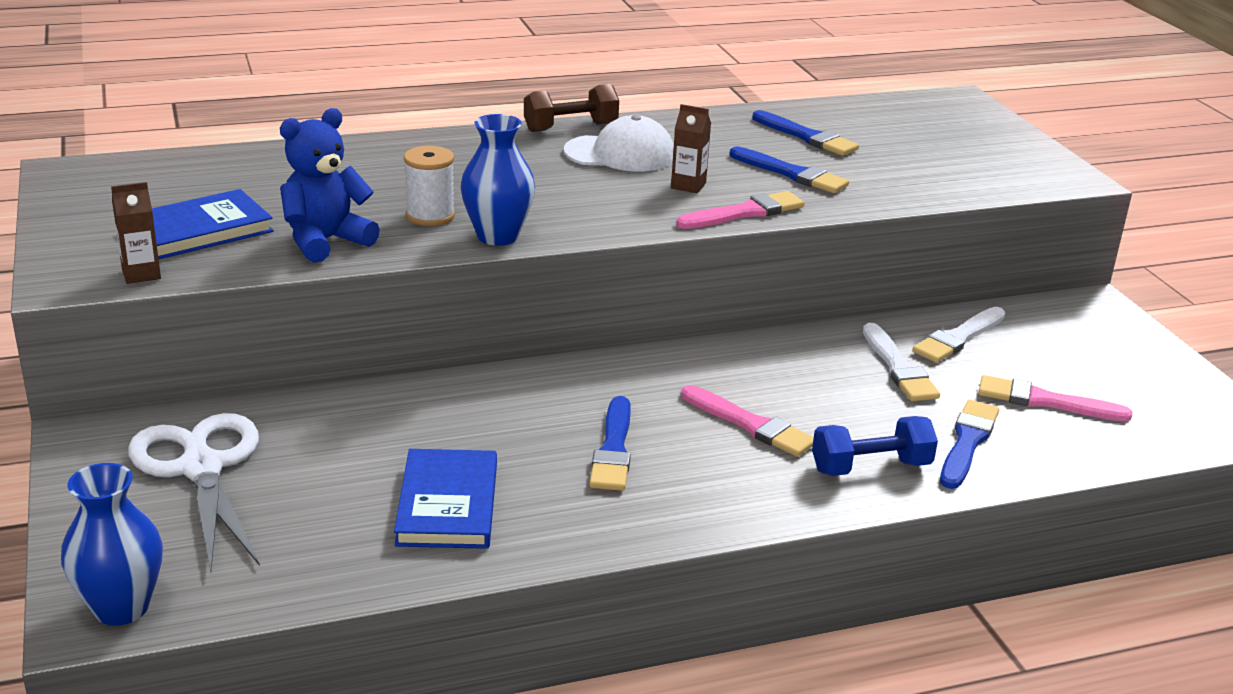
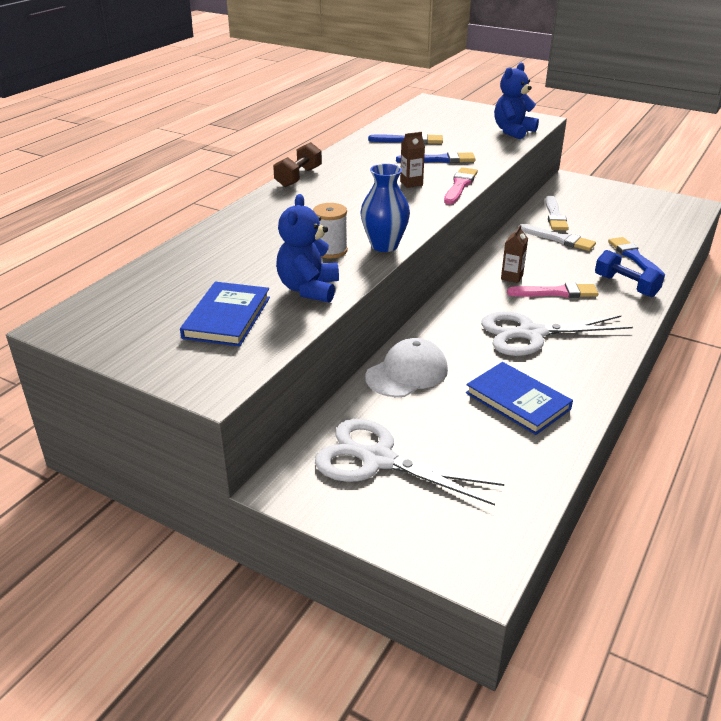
camera: 40 degrees left, 5 degrees up
blue vase [61,463,163,626] -> none
brown carton [111,182,161,284] -> brown carton moved to [501,225,528,283]
white cap [563,115,674,172] -> white cap moved to [365,338,448,397]
blue brush [589,396,631,491] -> white scissors [481,312,633,356]
blue dumbbell [812,416,938,476] -> blue dumbbell turned 75 degrees counterclockwise [595,250,664,297]
pink brush [978,375,1132,422] -> none
none -> blue teddy bear [494,63,539,139]

